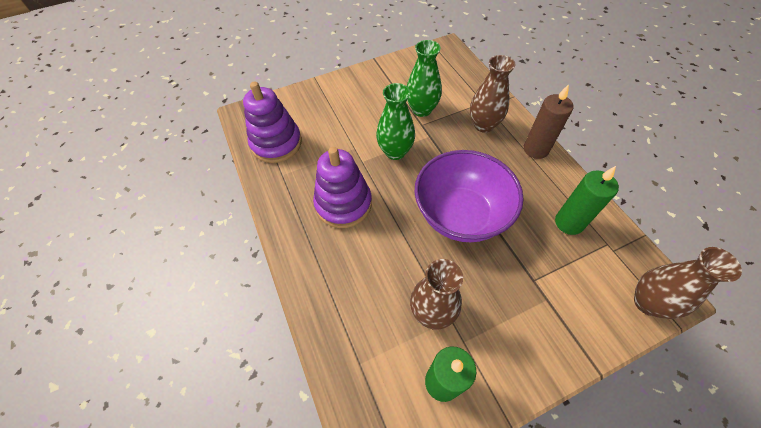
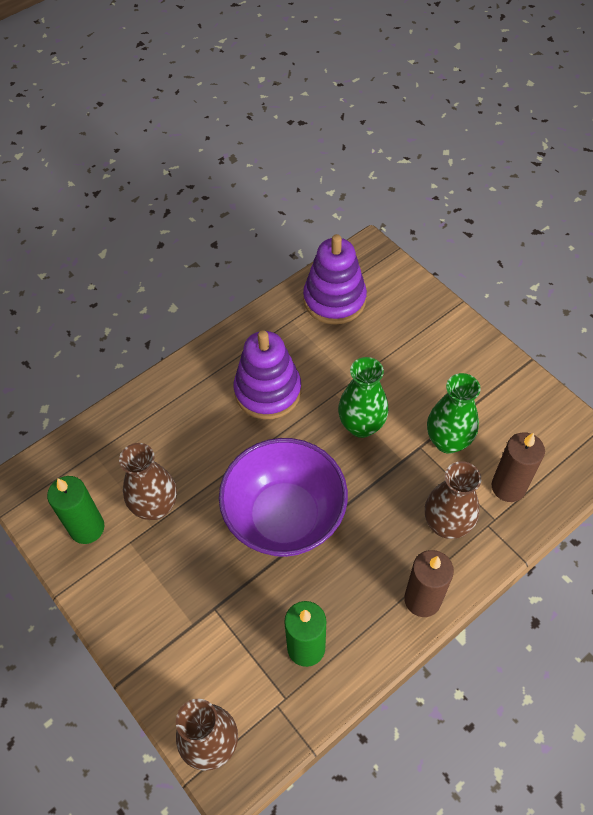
camera: 75 degrees right, 0 degrees up
none -> brown candle [491,432,545,502]

